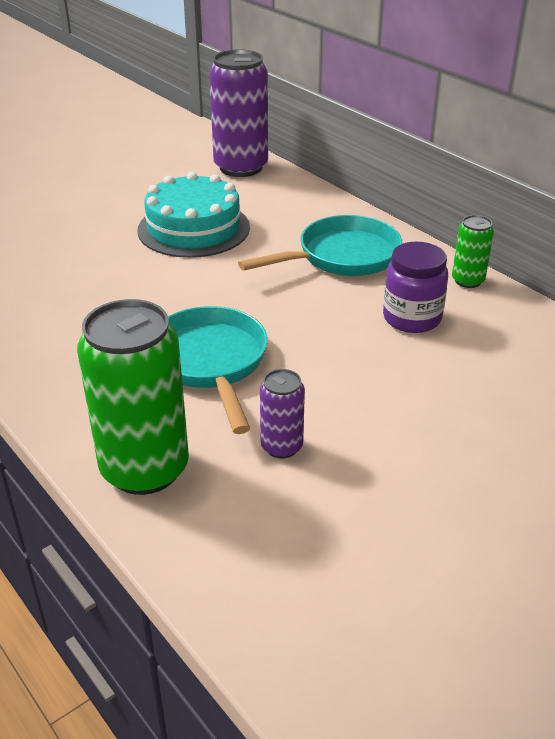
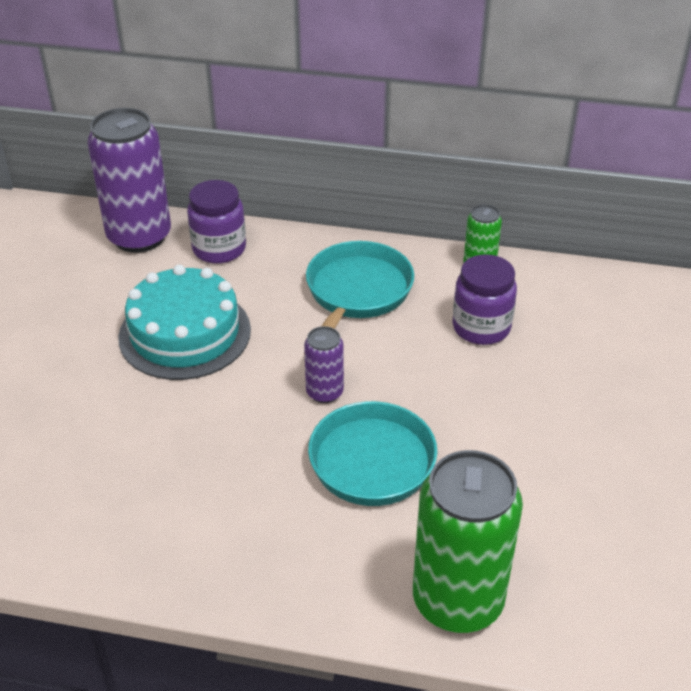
camera: 40 degrees left, 5 degrees up
purple can [260,369,305,458] -> purple can moved to [304,326,344,403]
none -> purple jar [187,180,246,264]

